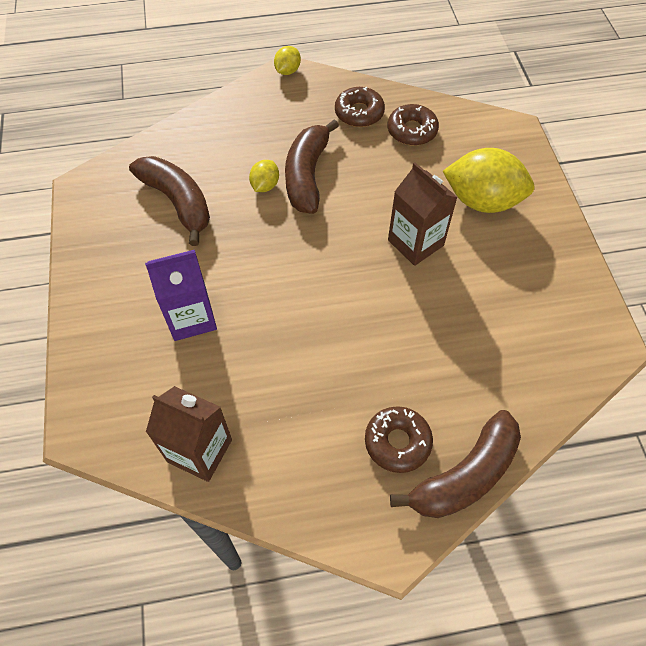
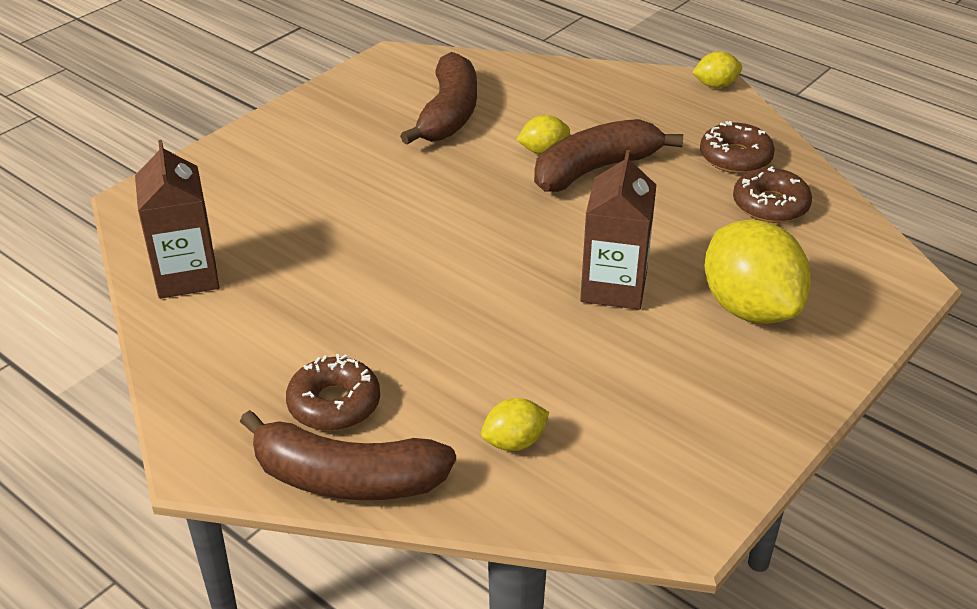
camera: 50 degrees right, 20 degrees down
purple carton [145,250,217,341] -> none
none -> yellow lemon [481,398,549,451]

